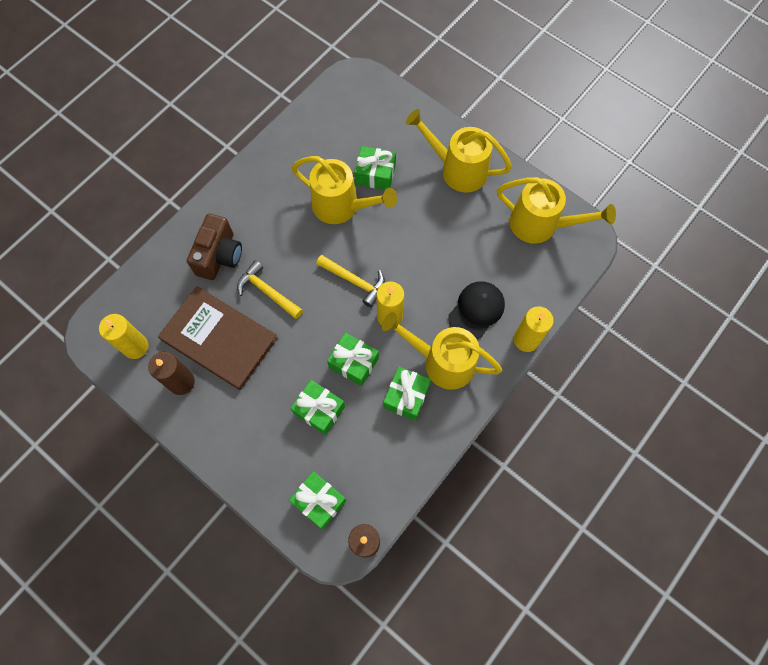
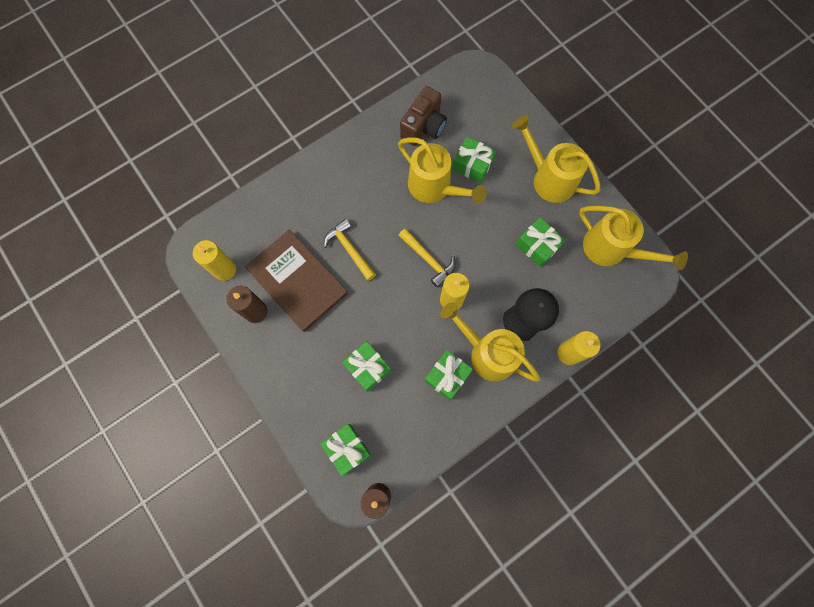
camera: 15 degrees right, 5 degrees up
brown camera [187,214,242,280] -> brown camera moved to [400,86,447,146]
green gift [327,333,379,386] -> green gift moved to [516,217,566,267]

